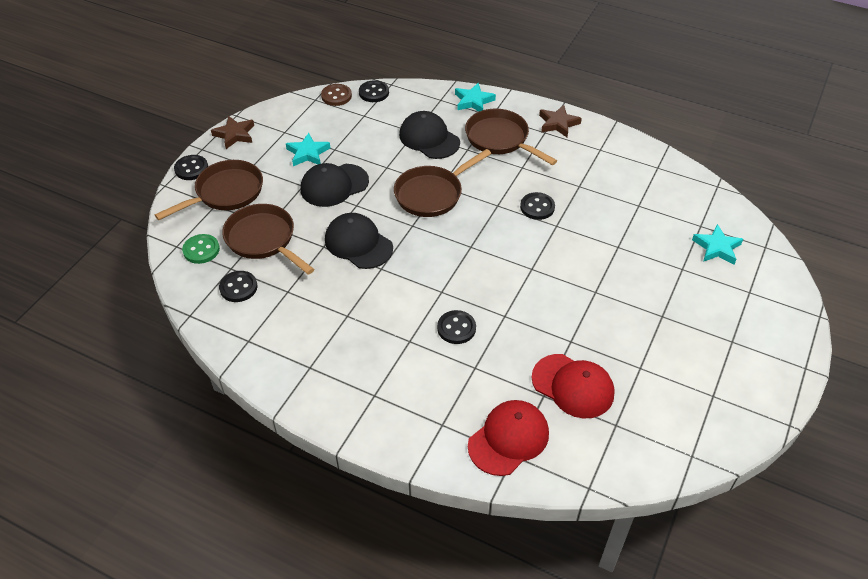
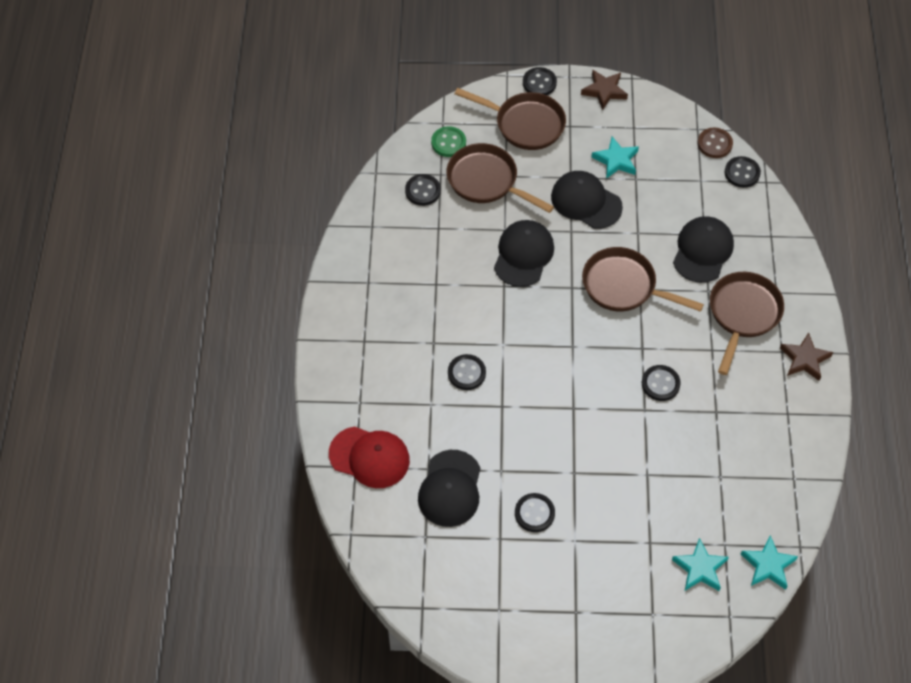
camera: 65 degrees right, 10 degrees up
brown pan [222,204,314,274] -> brown pan turned 75 degrees counterclockwise [446,143,554,213]
turquoise star [455,83,496,112] -> turquoise star moved to [741,535,798,590]
red cap [531,354,615,418] -> black cap [418,450,480,527]
none -> black button [515,493,555,532]

